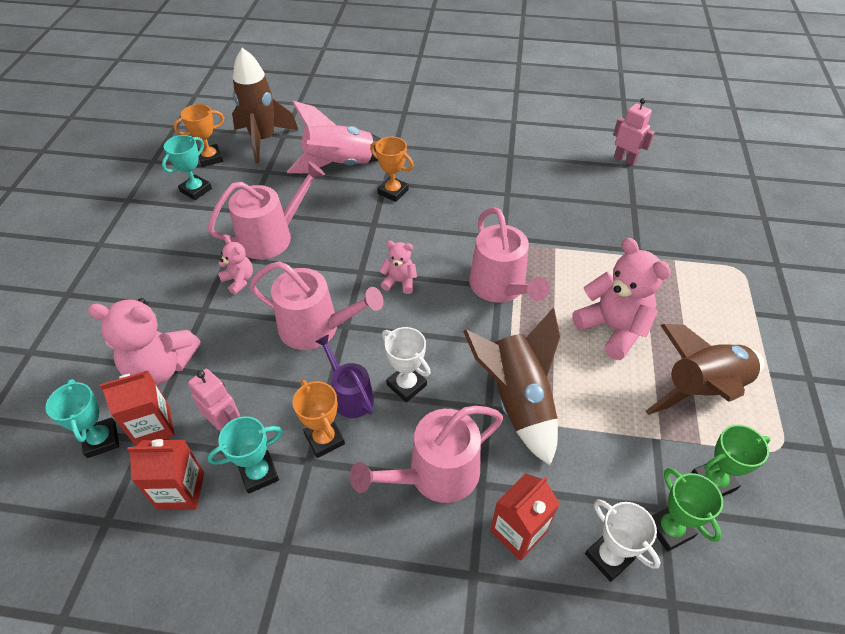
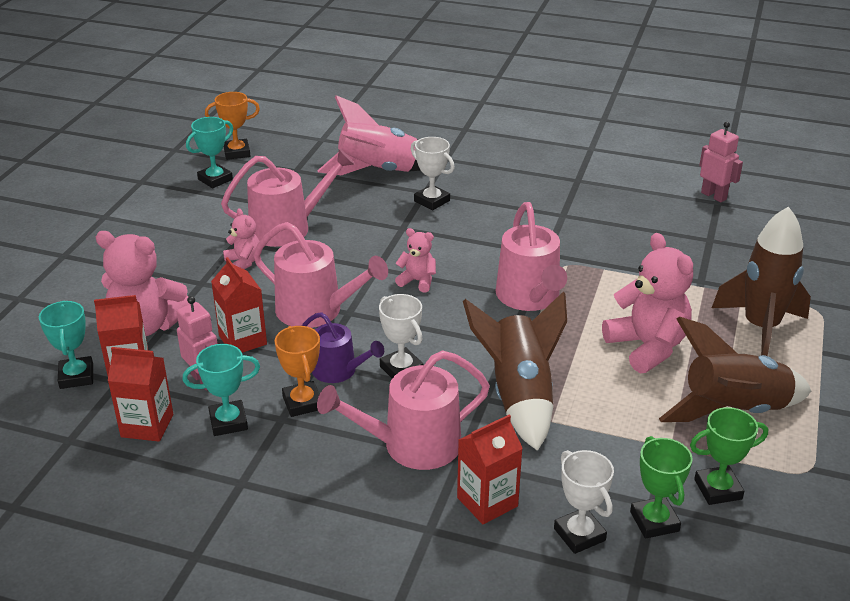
camera: 10 degrees right, 15 degrees down
brown rocket [232,48,298,164] -> brown rocket moved to [712,206,811,356]
purple watering can [315,335,374,418] -> purple watering can turned 150 degrees clockwise [302,312,384,383]
orange trophy [370,137,414,202] -> white trophy [411,137,455,210]
none -> red carton [211,257,267,353]

